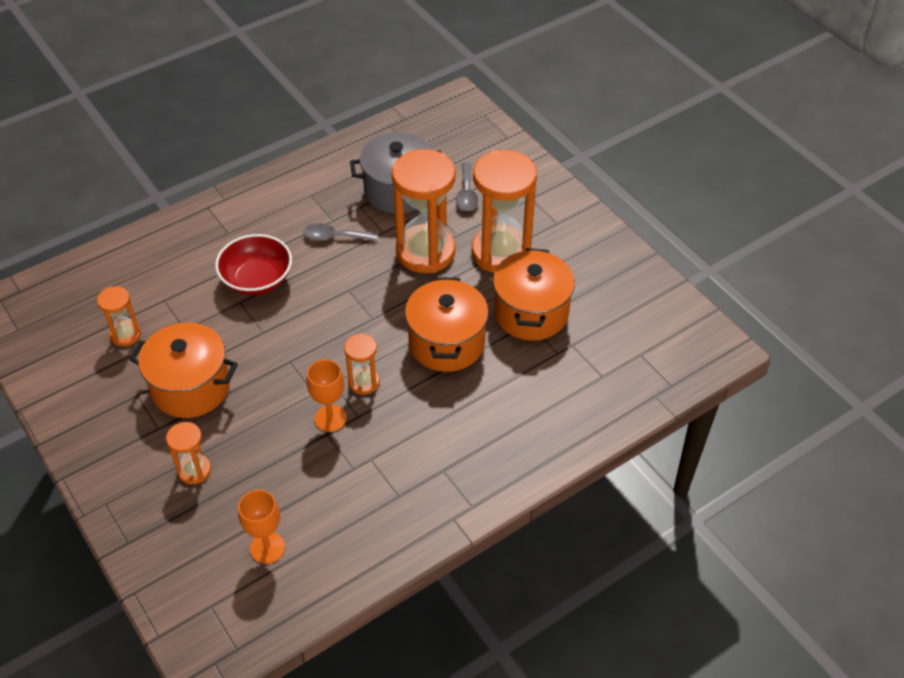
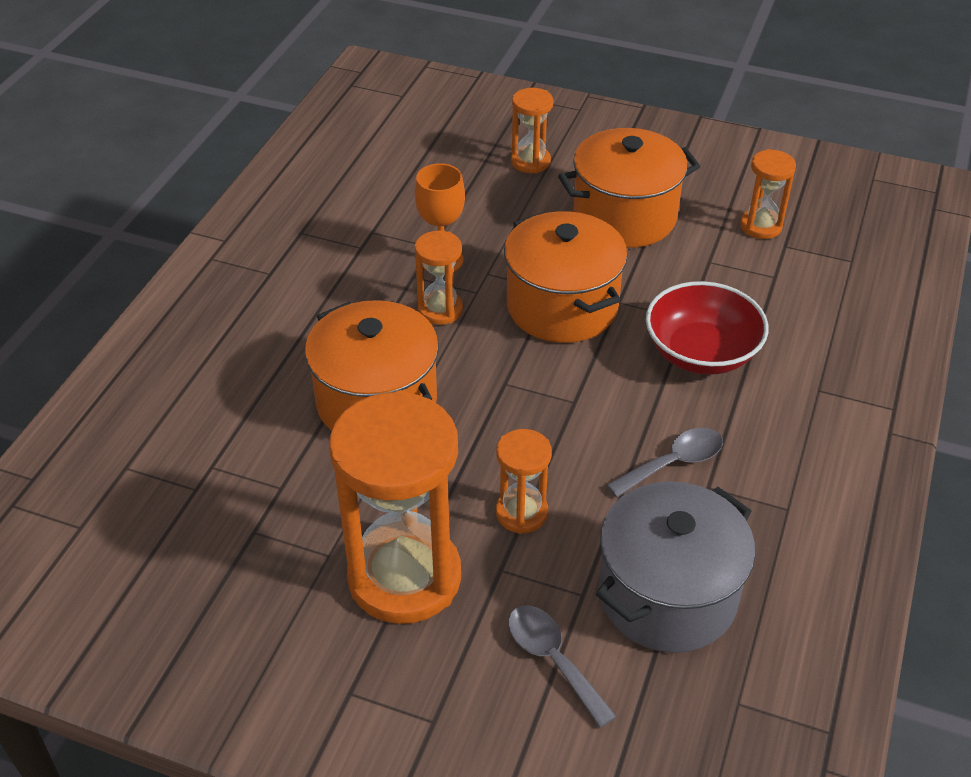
camera: 145 degrees right, 5 degrees down
orange goblet [238,490,285,564] -> none
orange hourglass [392,149,456,273] -> orange hourglass [496,429,552,534], size x0.48
orange pot [493,248,575,341] -> orange pot moved to [504,211,628,343]

